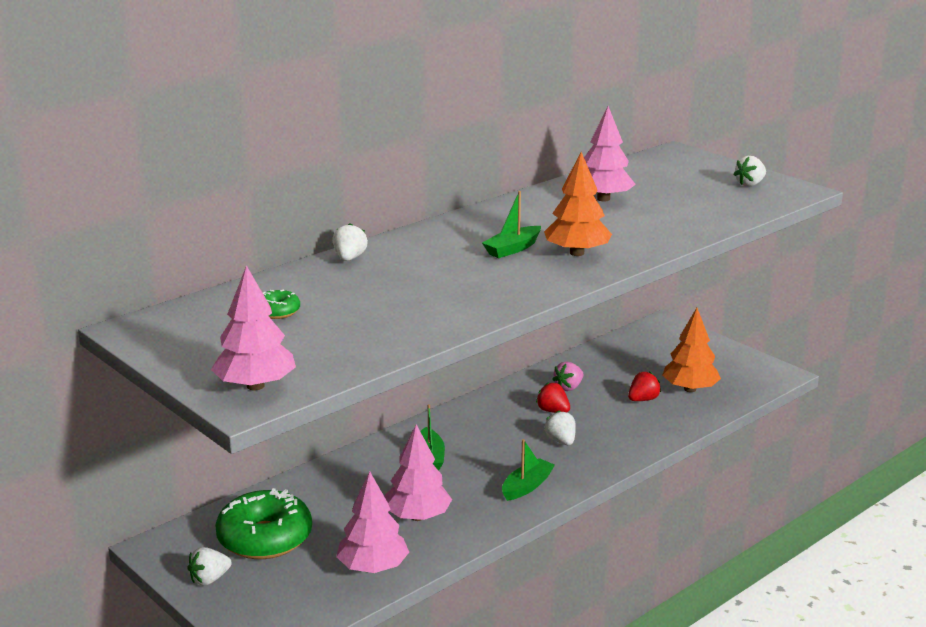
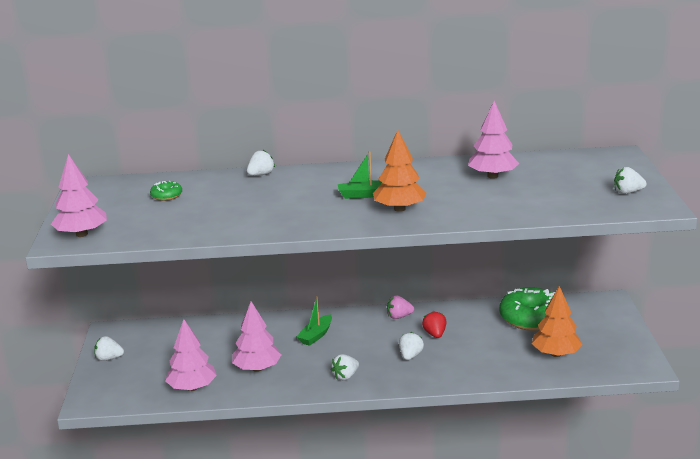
camera: 40 degrees right, 0 degrees up
green donut [215,488,312,559] -> green donut moved to [499,287,555,331]
green boat [502,439,555,501] -> white strawberry [331,354,359,380]
pink strawberry [552,361,583,391] -> pink strawberry moved to [387,295,414,319]
red strawberry [628,371,661,401] -> none

